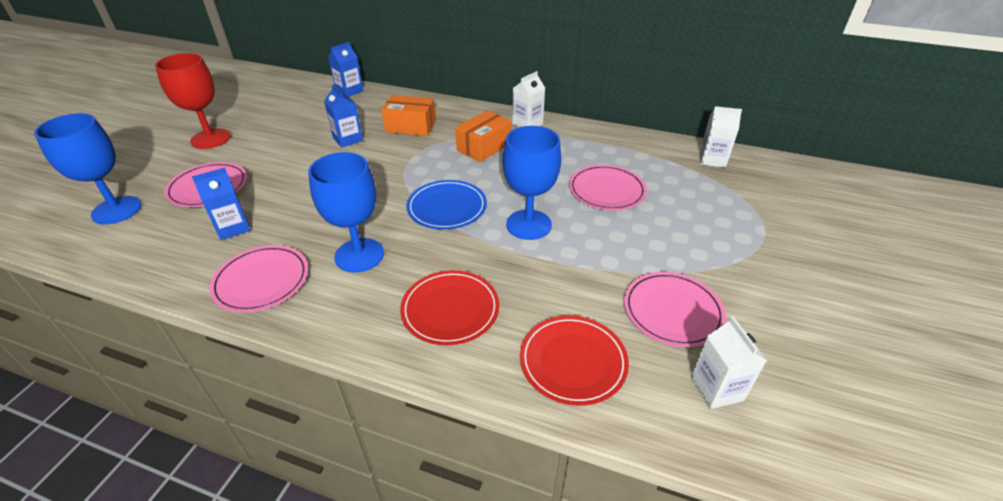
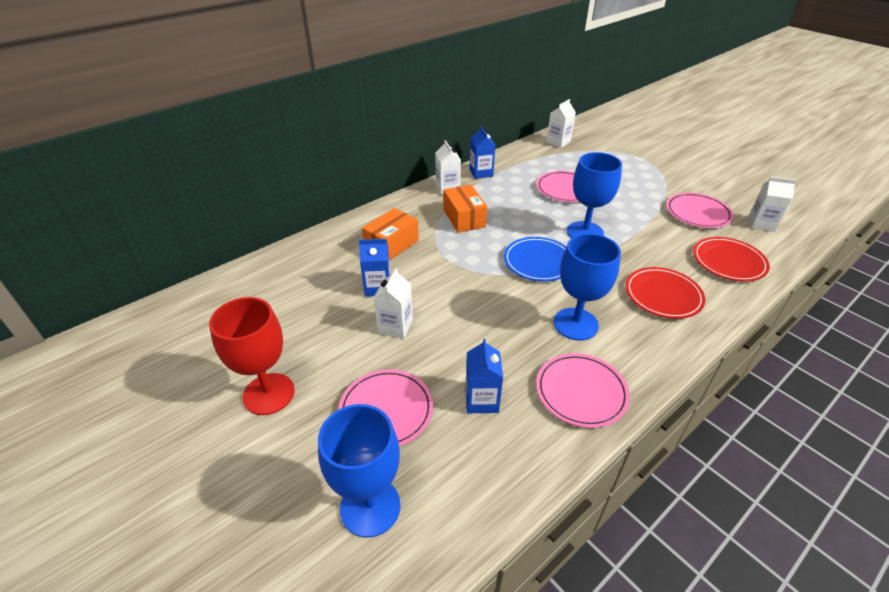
camera: 60 degrees left, 0 degrees up
blue carton [328,42,363,97] -> blue carton moved to [469,126,495,179]
none -> white carton [373,268,413,339]

